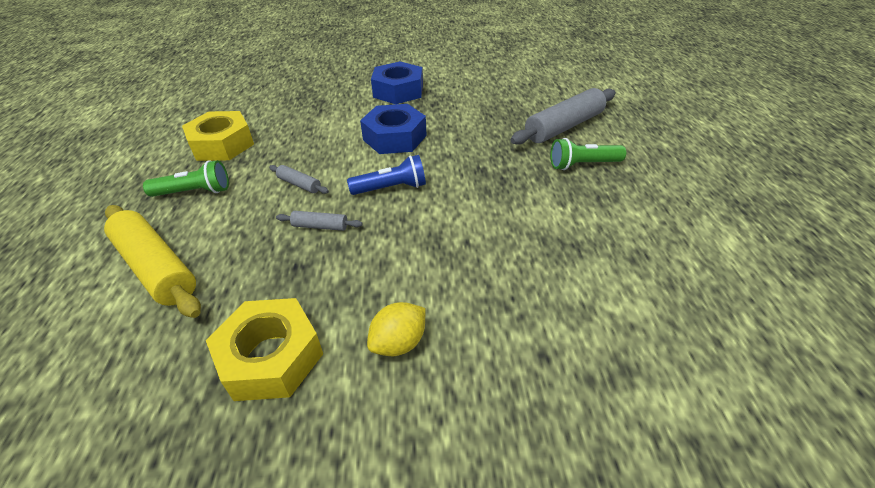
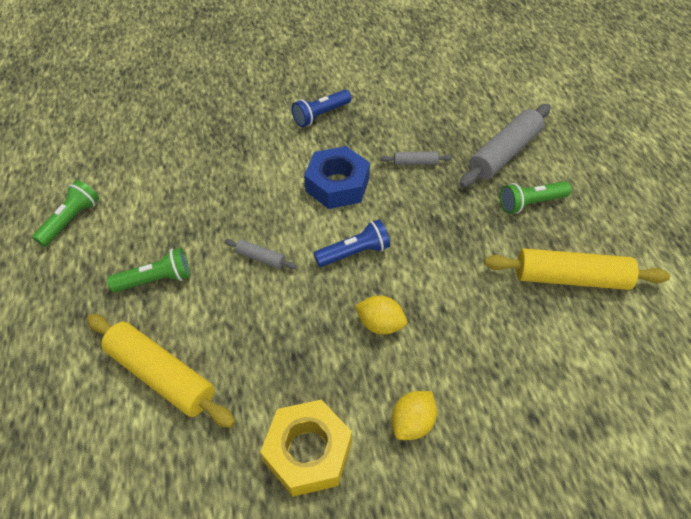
camera: 10 degrees left, 10 degrees up
yellow nut [182,111,254,161] -> none
grey rolling pin [276,211,363,231] -> grey rolling pin moved to [381,151,452,165]
blue nut [371,61,423,104] -> blue flashlight [291,90,352,127]
none -> green flashlight [32,180,99,247]
none -> yellow lemon [355,296,407,334]
none -> yellow rolling pin [484,248,670,290]

